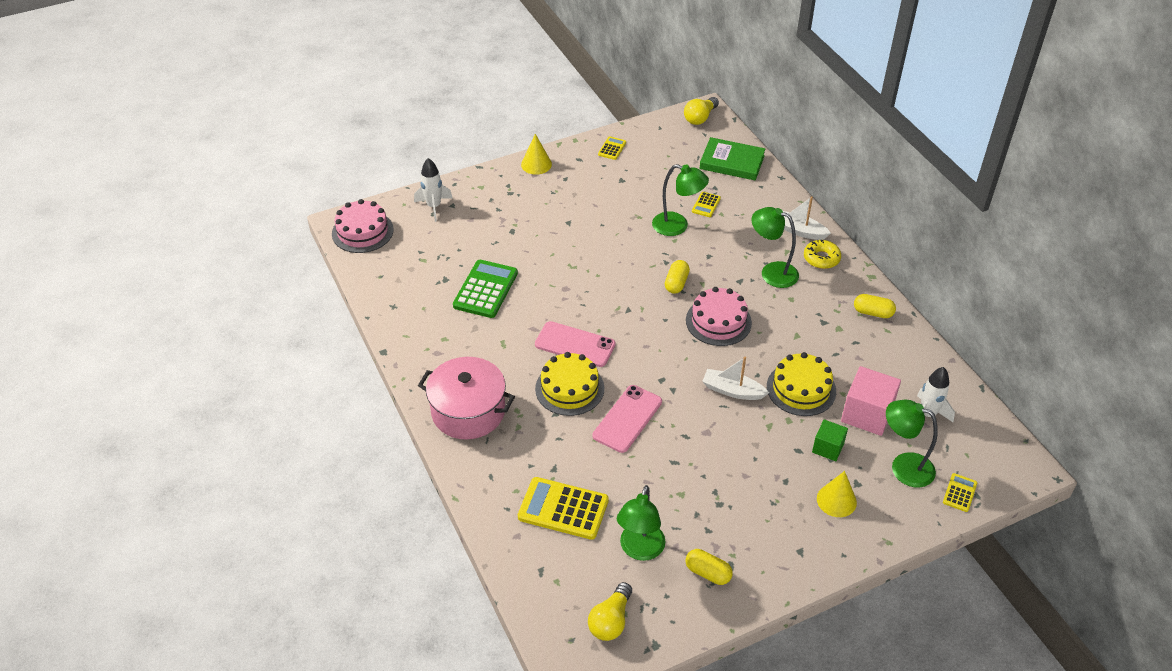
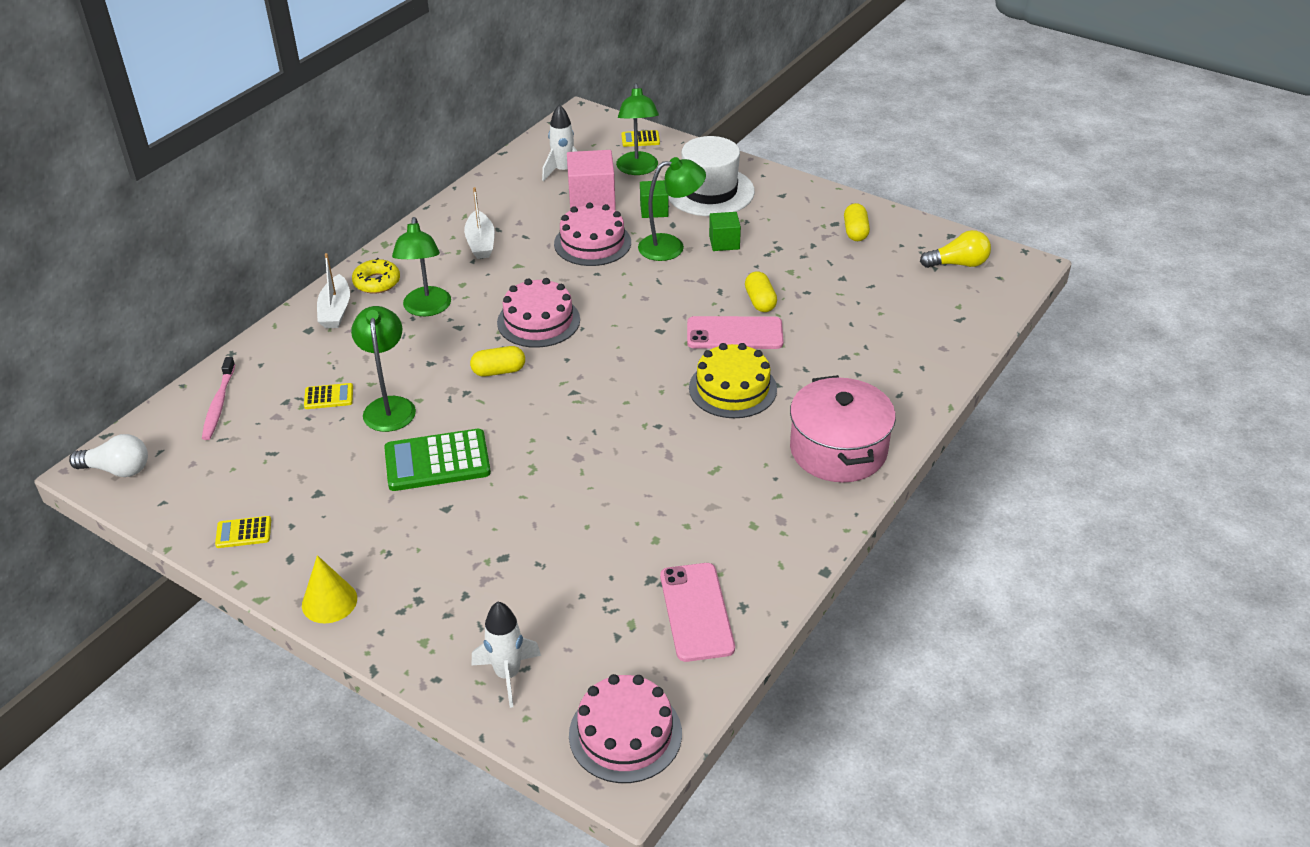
camera: 120 degrees left, 5 degrees down
green calculator [453,260,518,318] -> green calculator moved to [384,429,491,491]
yellow calculator [518,477,609,540] -> none
pink phone [535,321,616,367] -> pink phone moved to [660,563,735,662]
green lamp [617,485,666,561] -> green lamp moved to [638,157,706,261]
yellow light bulb [684,97,719,125] -> white light bulb [69,434,148,477]
green book [700,137,765,181] -> pink toothbrush [202,357,235,440]
white boat [702,357,769,400] -> white boat moved to [464,187,495,259]
yellow cake [767,352,836,416] -> pink cake [554,203,631,266]
yellow cone [817,471,857,517] -> white hat [668,136,755,216]
yellow capsule [854,294,896,318] -> yellow capsule moved to [745,271,777,312]
none -> green cube [709,212,741,251]

